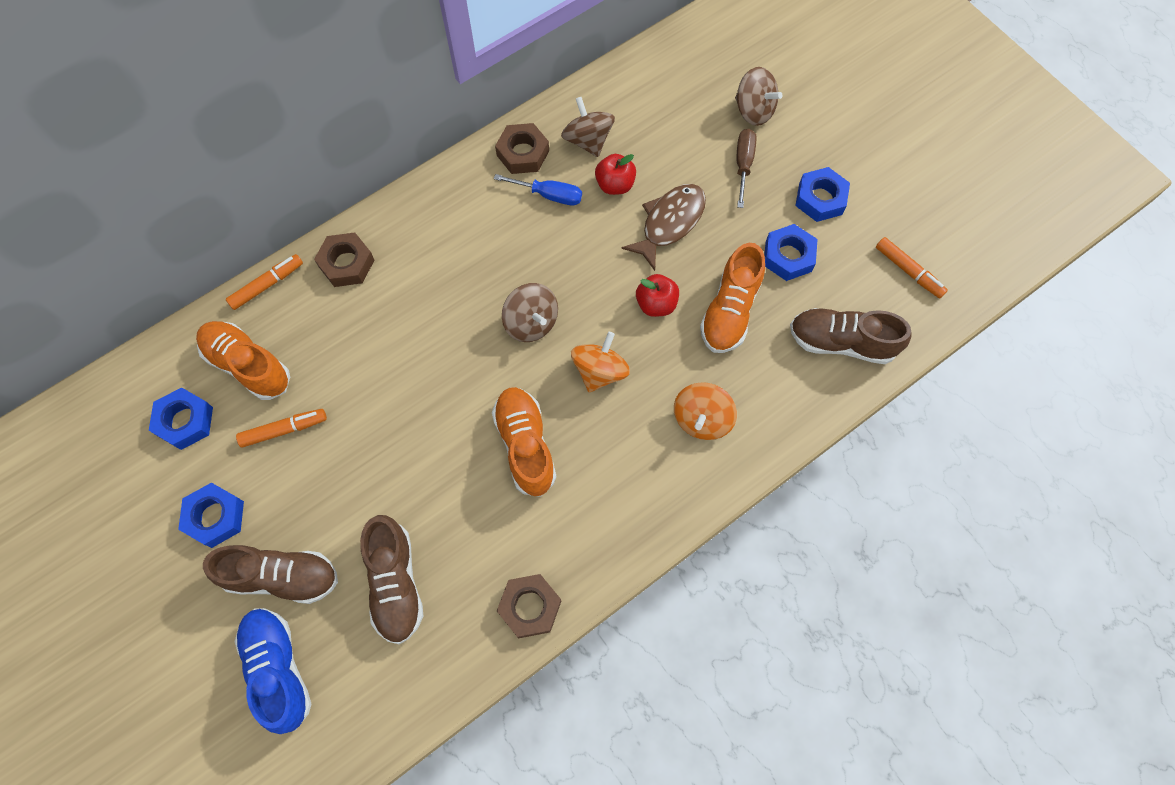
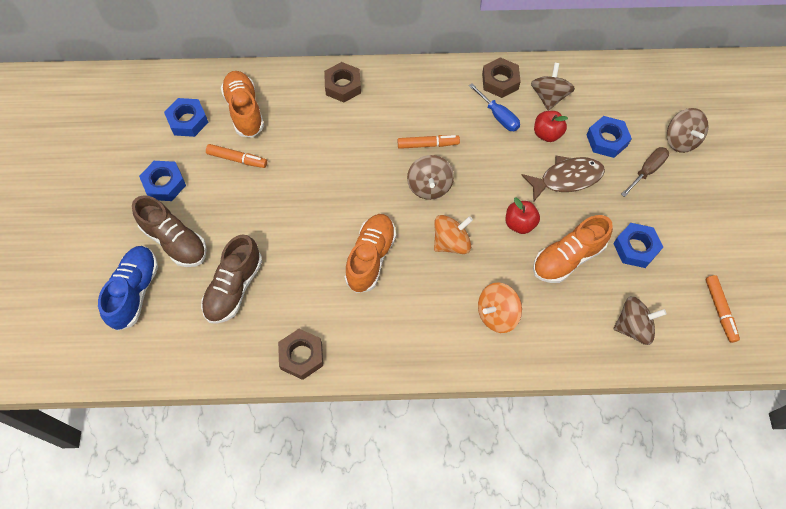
camera: 35 degrees right, 5 degrees down
orange marker [226,254,303,310] -> orange marker moved to [398,135,460,149]
brown shoe [790,308,911,364] -> brown spinning top [614,296,667,345]
blue nut [795,167,850,222] -> blue nut moved to [587,116,632,158]

